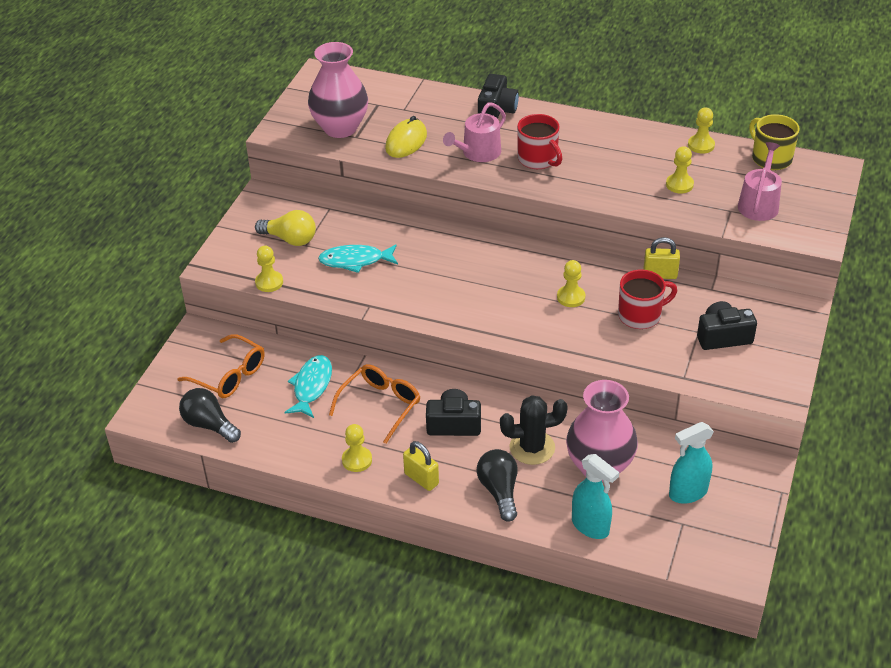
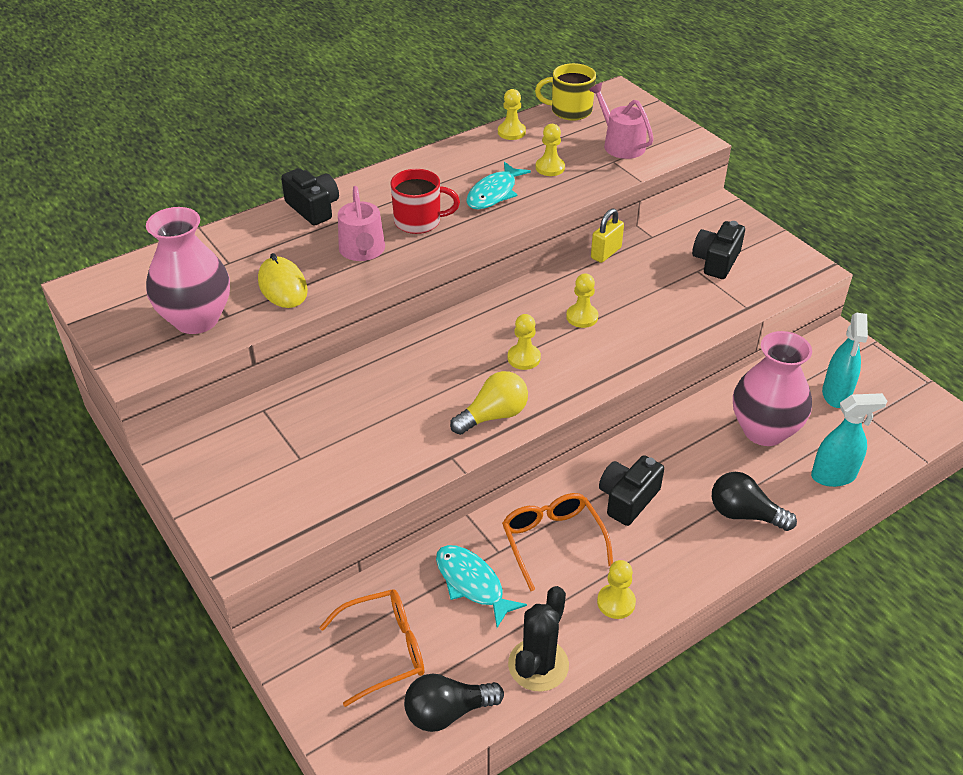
camera: 55 degrees left, 0 degrees up
yellow light bulb [255,210,316,246] -> yellow light bulb moved to [450,371,528,435]
yellow pawn [255,246,283,292] -> yellow pawn moved to [508,314,541,370]
turquoise fish [318,244,398,273] -> turquoise fish moved to [466,161,531,209]
yellow padlock [403,441,439,491] -> none
black cactus [500,395,568,465] -> black cactus moved to [508,586,569,692]
red mug [618,269,677,329] -> none

